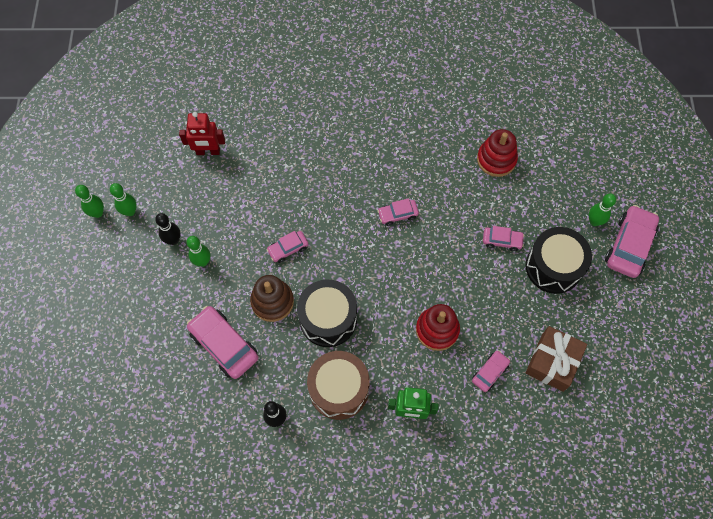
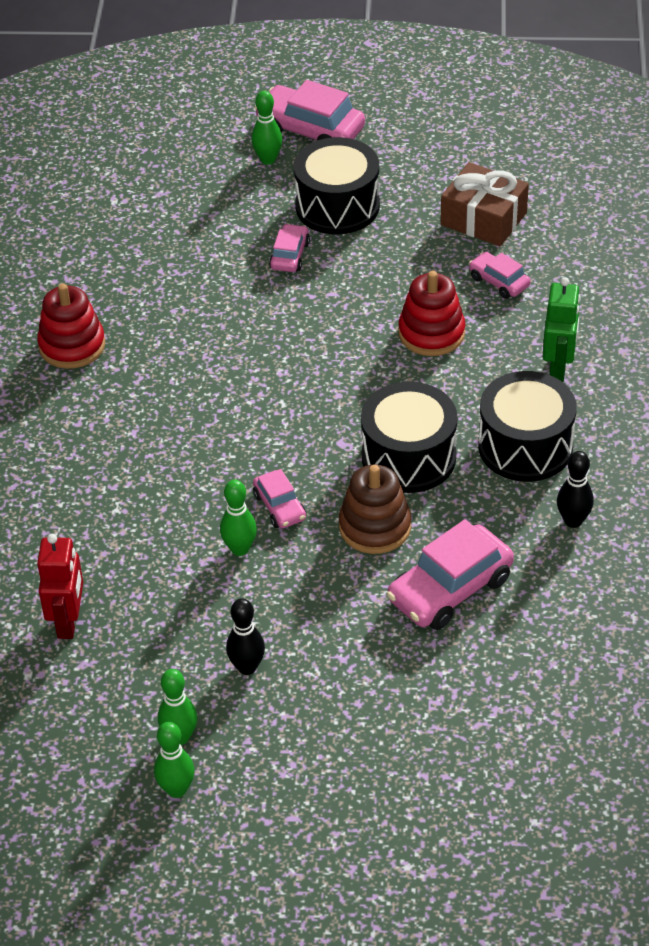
camera: 85 degrees left, 20 degrees down
green bowling pin [186,236,210,267] -> green bowling pin moved to [220,480,257,556]
brown drum [307,351,370,420] -> black drum [479,371,577,482]
pink car [377,198,419,226] -> none
red stacking toy [477,129,518,177] -> red stacking toy moved to [37,284,105,369]

